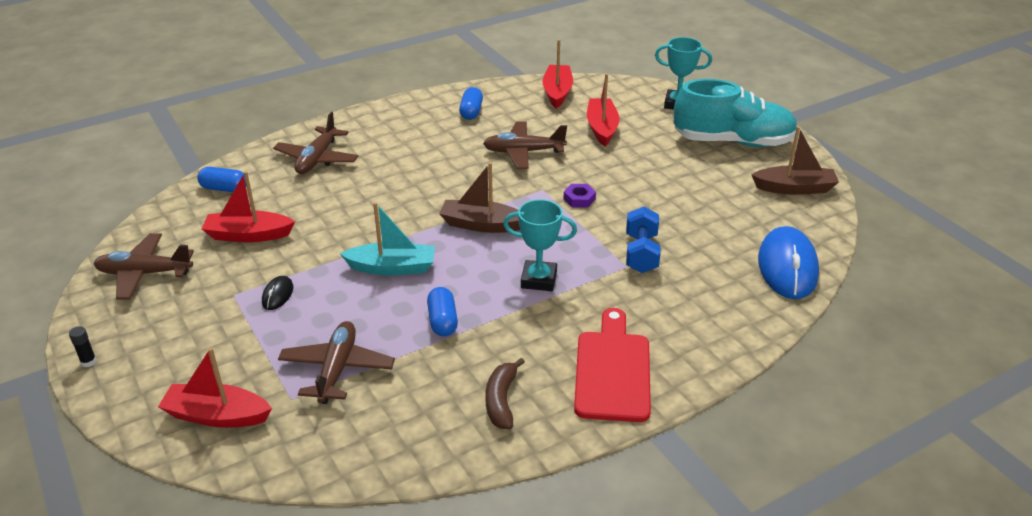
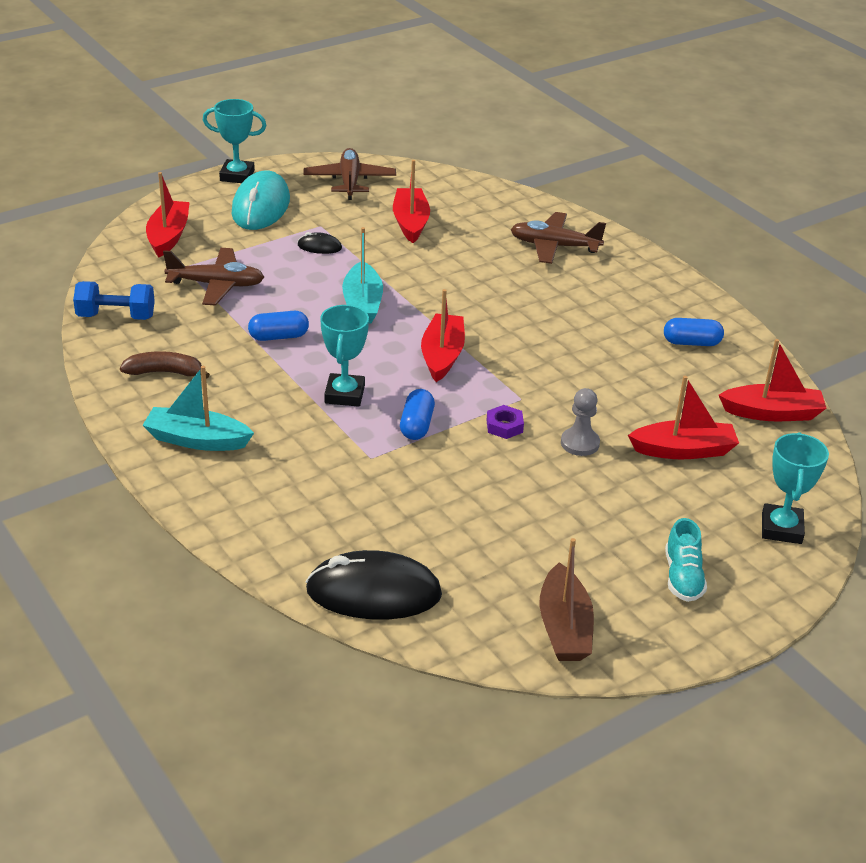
camera: 85 degrees right, 0 degrees up
black glue stick [69,326,97,367] -> turquoise trophy [203,99,267,183]
blue capsule [197,167,246,192] -> blue capsule moved to [400,389,435,440]
brown boat [439,162,520,233] -> red boat [421,289,465,382]
brown plane [483,121,567,169] -> none
red cutting board [574,308,651,422] -> turquoise boat [142,366,254,451]
blue dumbbell [626,207,661,273] -> blue dumbbell moved to [73,281,155,320]
turquoise shoe [674,79,797,147] -> turquoise shoe [665,518,707,602], size x0.47
blue mouse [758,226,819,299] -> black mouse [306,550,442,620]
none -> turquoise mouse [231,171,290,230]
none -> grey pawn [561,388,600,456]

